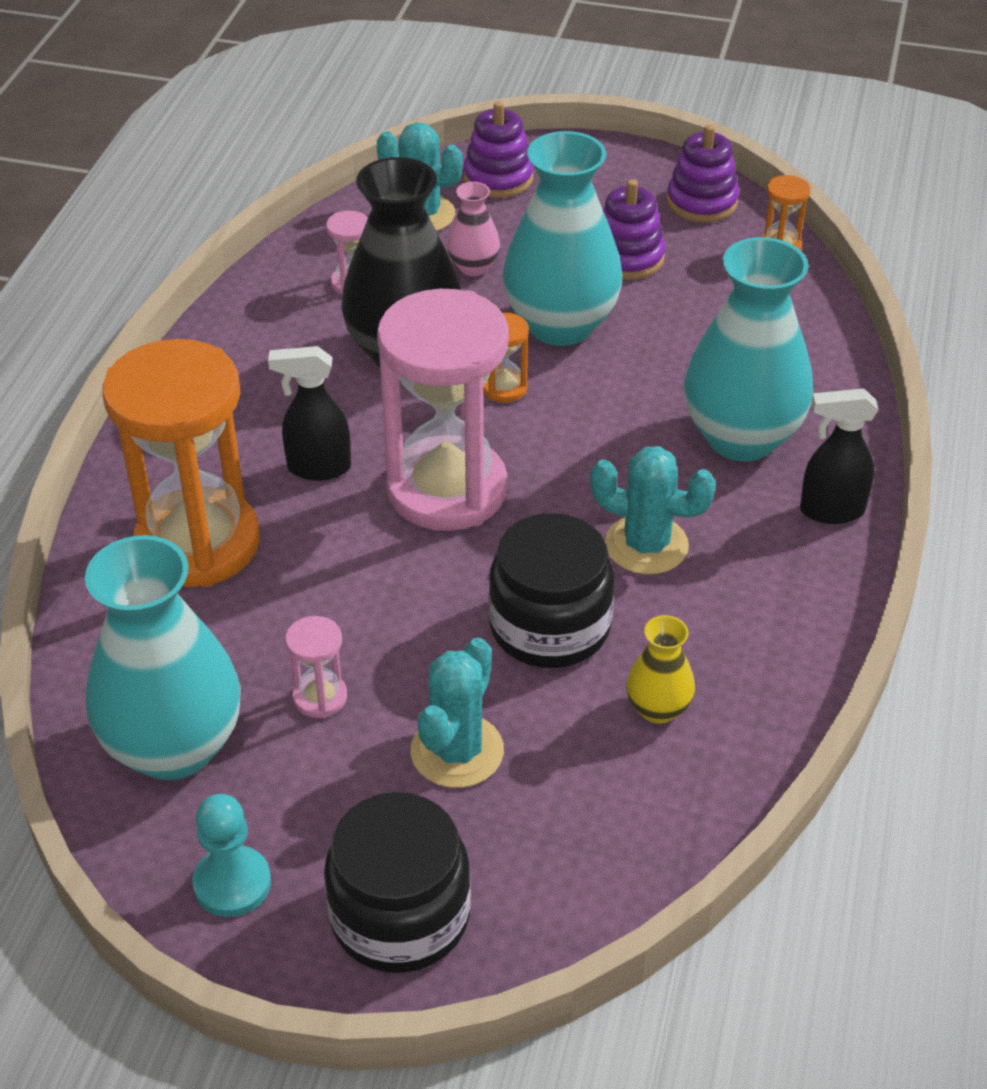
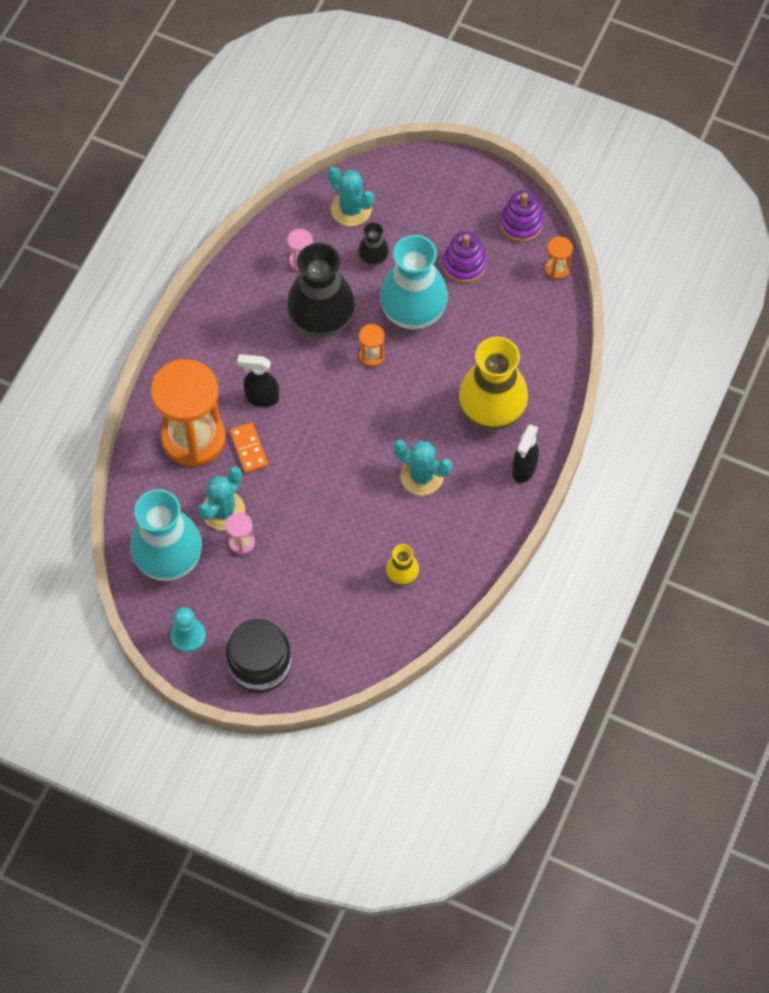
camera: 10 degrees right, 20 degrees up
pink hourglass [377,289,509,531] -> none
turquoise cactus [411,637,504,788] -> turquoise cactus moved to [198,466,245,530]
pink vase [447,182,500,276] -> black vase [358,222,389,266]
purple stacking toy [463,101,534,198] -> none
black jar [489,513,614,668] -> none
turquoise vase [684,237,813,461] -> yellow vase [459,337,528,430]
black spray bottle [800,388,878,524] -> black spray bottle turned 75 degrees counterclockwise [512,424,539,483]
none -> orange domino [229,422,268,473]

